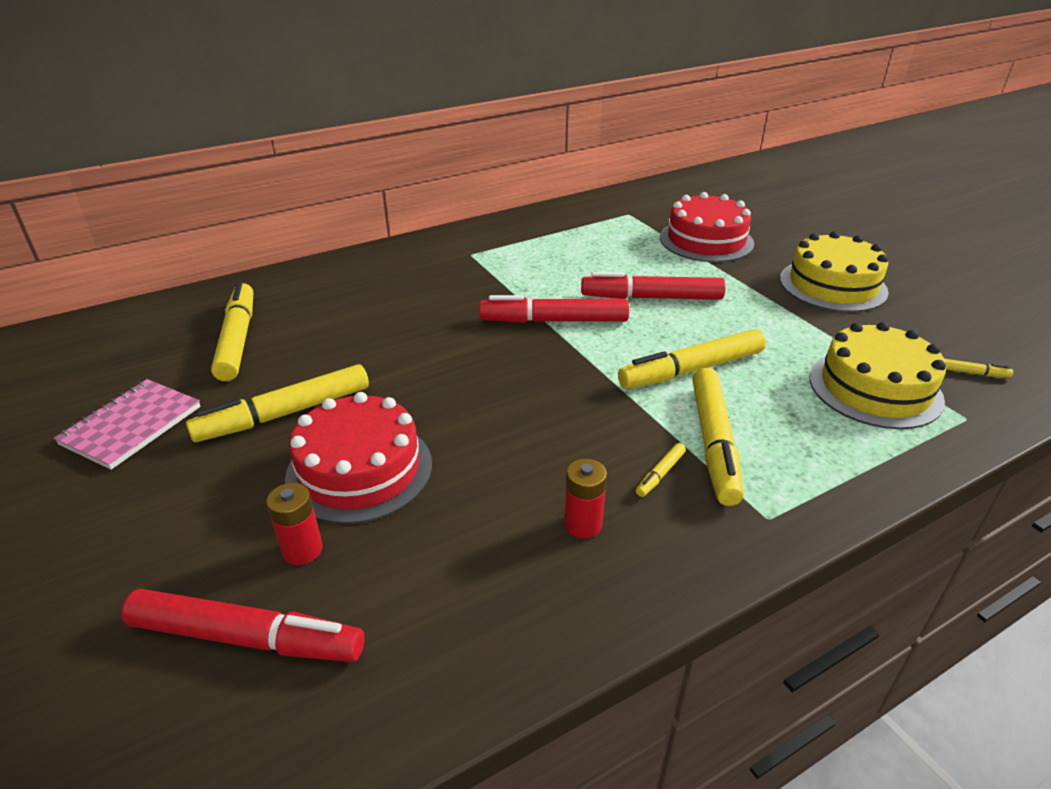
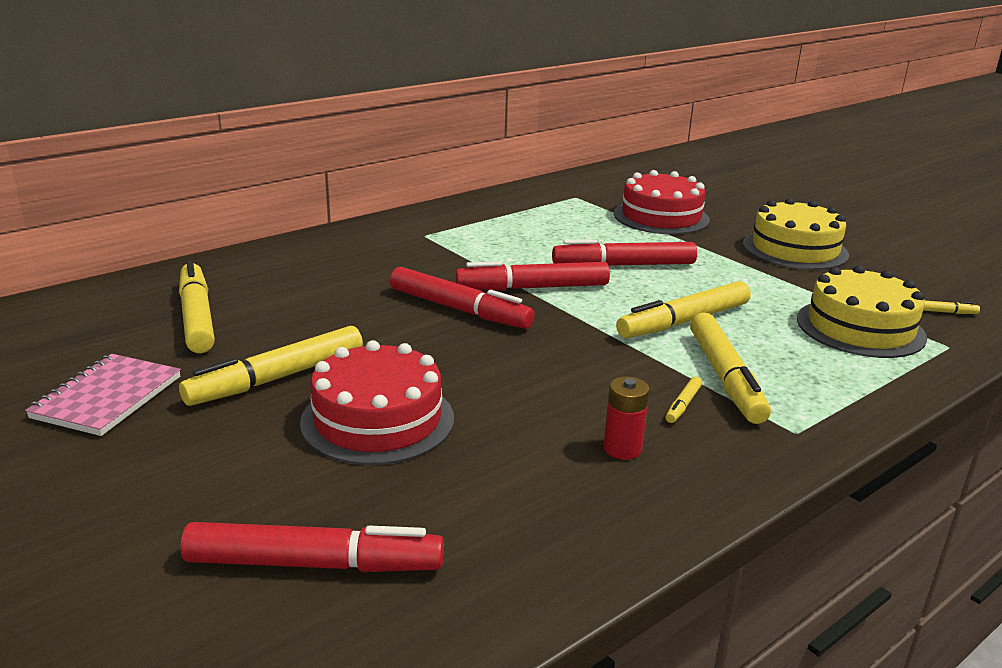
camera: 10 degrees left, 10 degrees down
red battery [266,483,323,565] -> none
none -> red marker [390,267,534,329]

